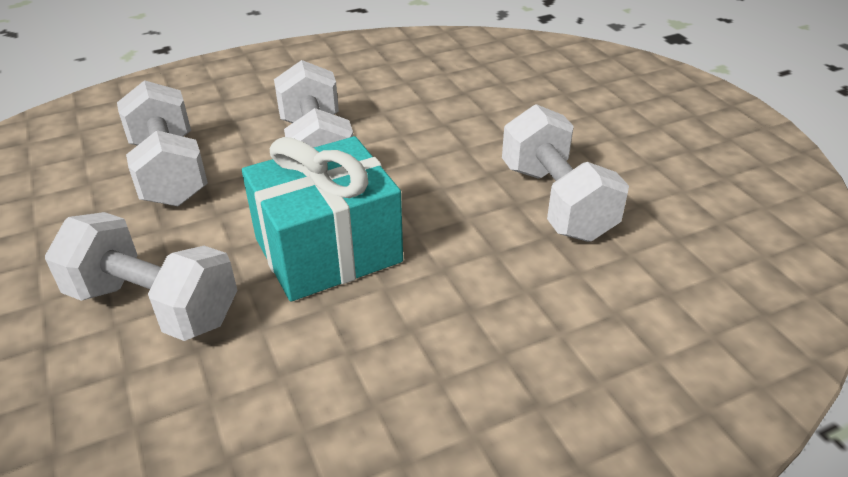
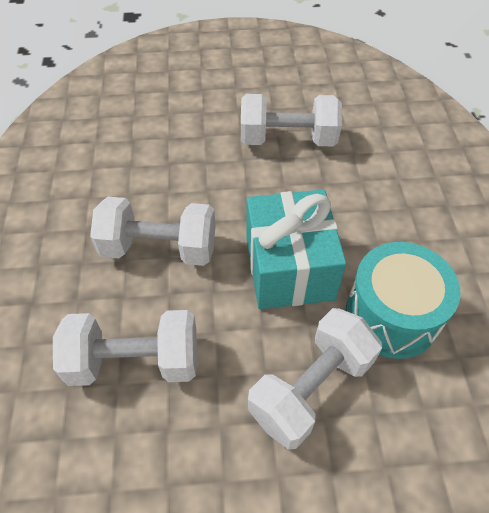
camera: 70 degrees left, 15 degrees up
none -> turquoise drum [346,242,461,359]

